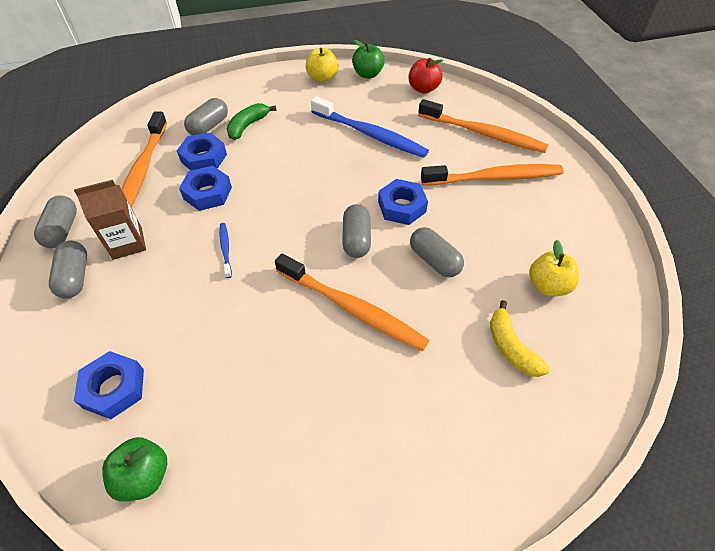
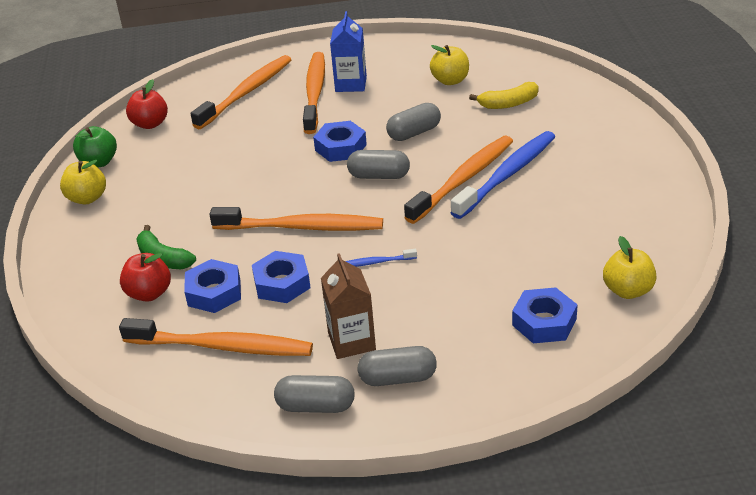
camera: 80 degrees left, 15 degrees down
green apple [102,437,167,502] -> yellow apple [603,236,657,299]
grey capsule [184,98,228,135] -> red apple [120,253,171,302]
blue toothbrush [311,96,429,158] -> blue toothbrush moved to [450,131,555,219]
none -> orange toothbrush [209,207,383,231]
none -> blue carton [330,11,367,92]

